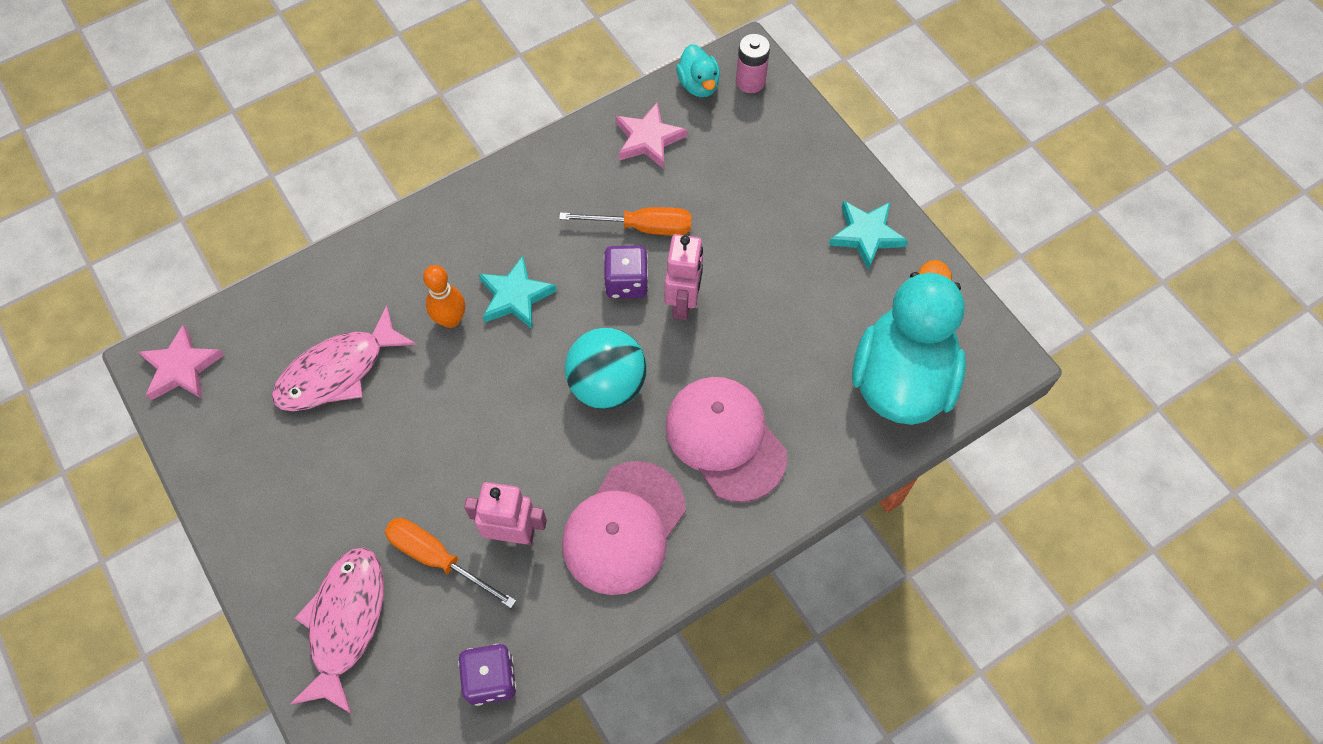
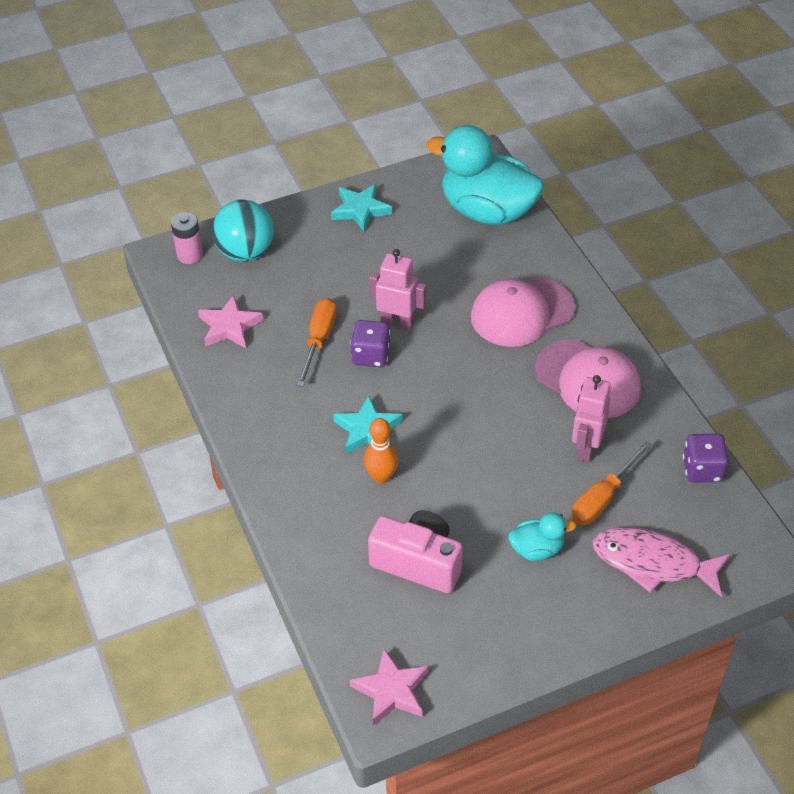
camera: 80 degrees left, 15 degrees down
pink fish [272,306,416,411] -> pink camera [368,510,463,593]
turquoise ball [565,328,647,410] -> turquoise ball moved to [212,200,274,262]
turquoise duck [676,44,720,97] -> turquoise duck moved to [508,513,576,561]

